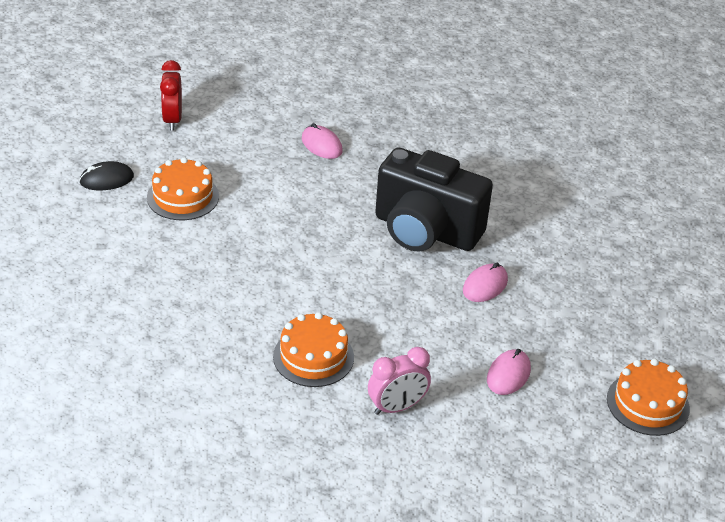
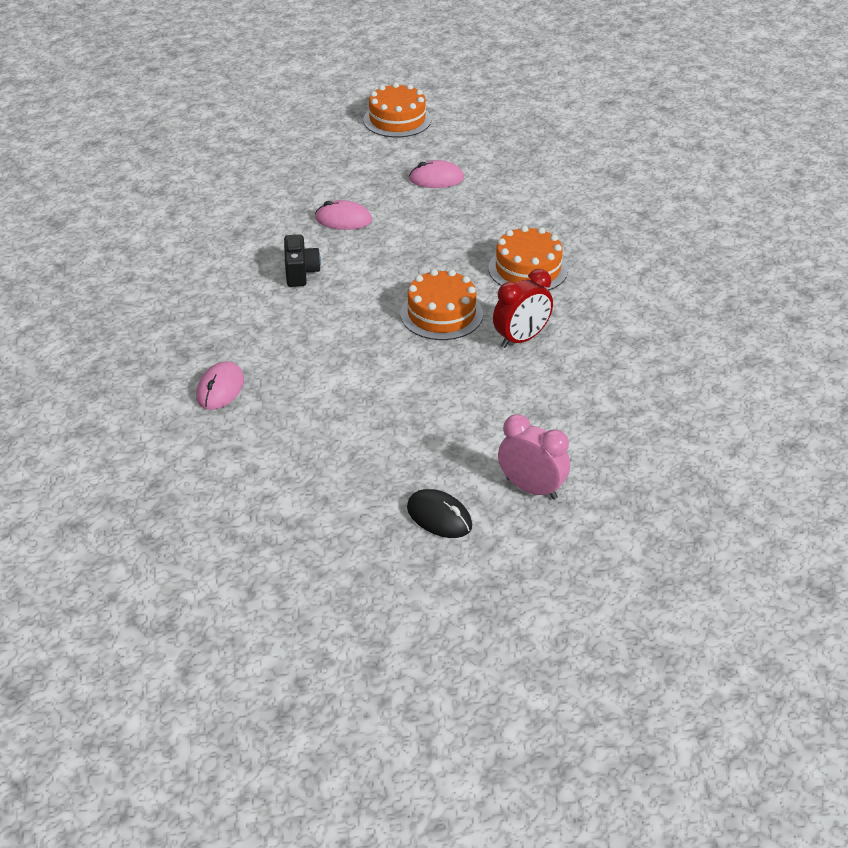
camera: 120 degrees left, 0 degrees up
orange cake [147,157,219,220] -> orange cake moved to [400,269,483,340]
red clock [160,60,182,130] -> red clock moved to [493,269,553,348]
pink clock [368,347,431,415] -> pink clock moved to [498,414,570,499]
black camera [375,147,493,251] -> black camera [284,235,321,287], size x0.41

